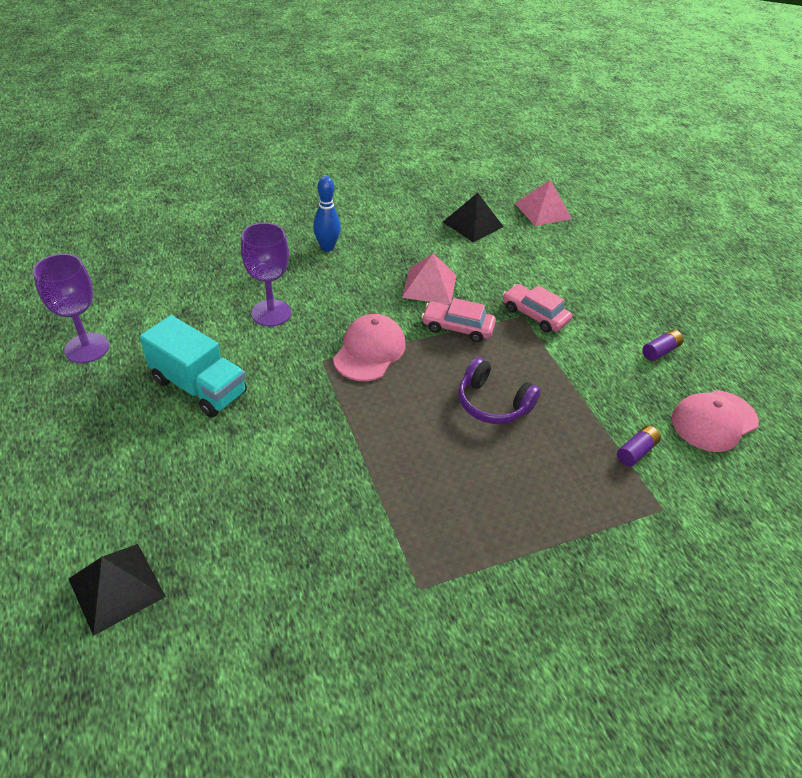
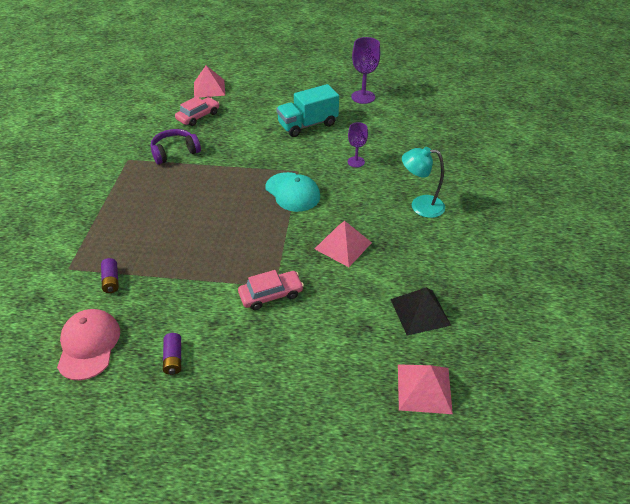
camera: 120 degrees right, 0 degrees up
black pyramid [68,544,166,636] -> pink pyramid [194,66,225,98]
purple goblet [241,223,291,326] -> purple goblet [348,122,368,167], size x0.63
blue bowling pin [313,176,341,252] -> turquoise lamp [402,147,445,218]
pink cap [333,314,405,381] -> turquoise cap [266,172,320,212]
pink car [422,298,496,342] -> pink car moved to [175,97,219,126]
purple headphones [458,357,541,424] -> purple headphones moved to [150,129,201,164]

